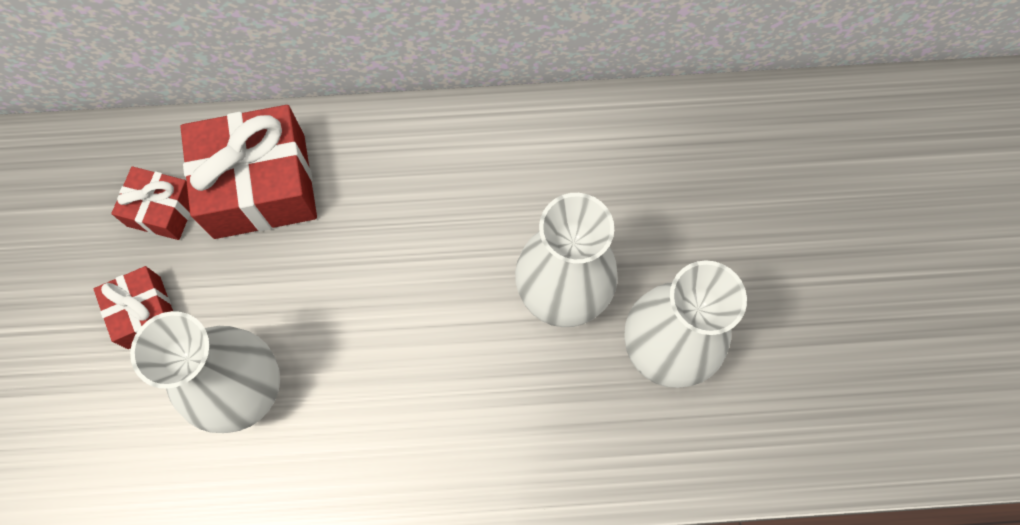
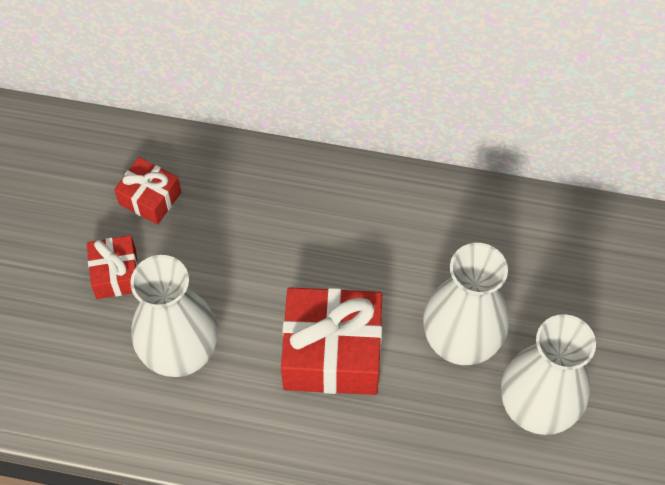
camera: 15 degrees right, 10 degrees down
red gift [180,105,317,239] -> red gift moved to [281,287,382,395]

